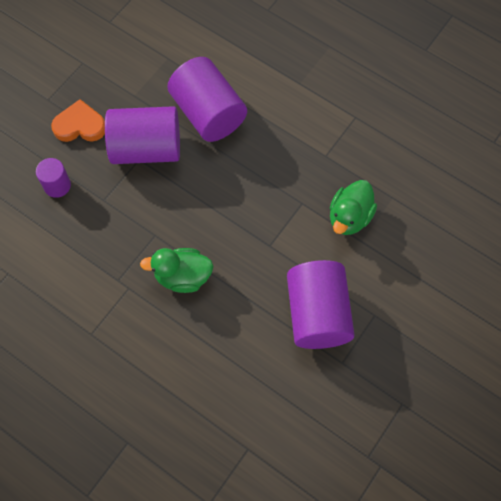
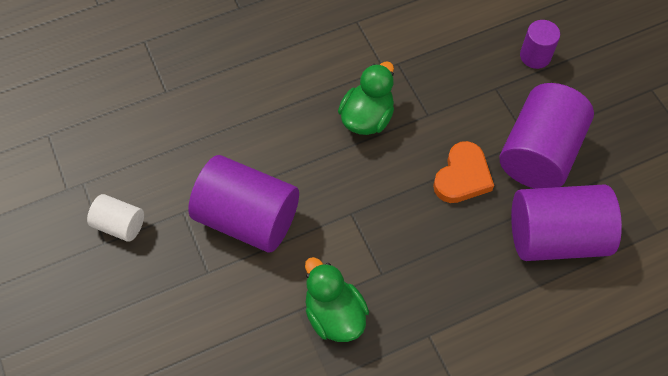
camera: 120 degrees right, 5 degrees down
orange heart [51,99,105,142] -> orange heart moved to [433,141,494,203]
none -> white cylinder [87,194,144,242]

